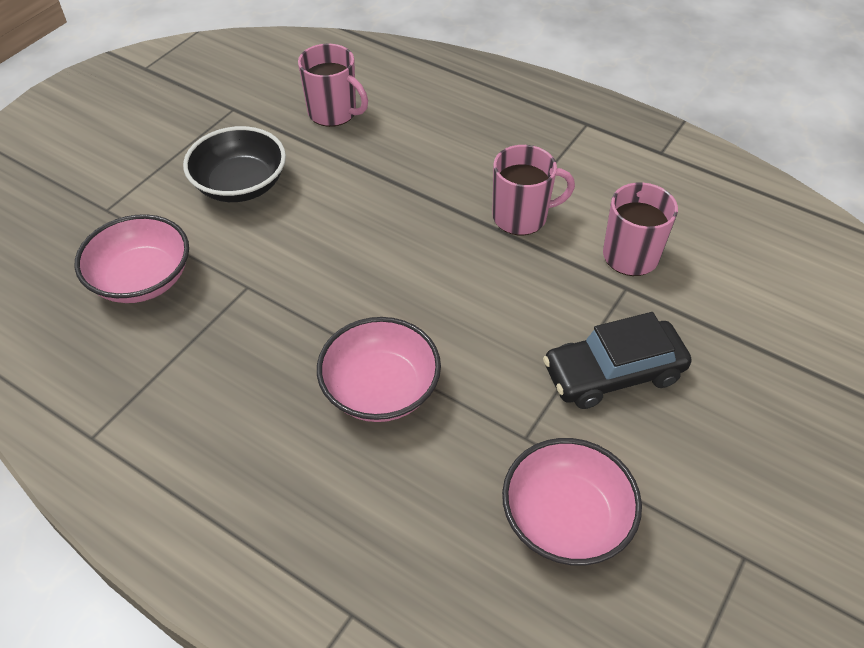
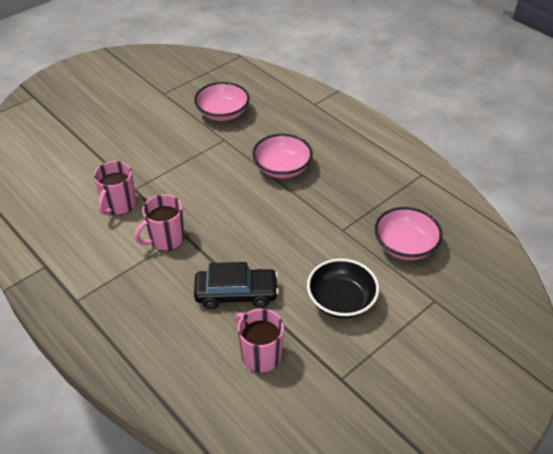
camera: 165 degrees left, 5 degrees down
pink mug [492,145,575,235] -> pink mug turned 45 degrees counterclockwise [135,194,185,251]
black car [543,312,691,409] -> black car moved to [194,262,279,309]

